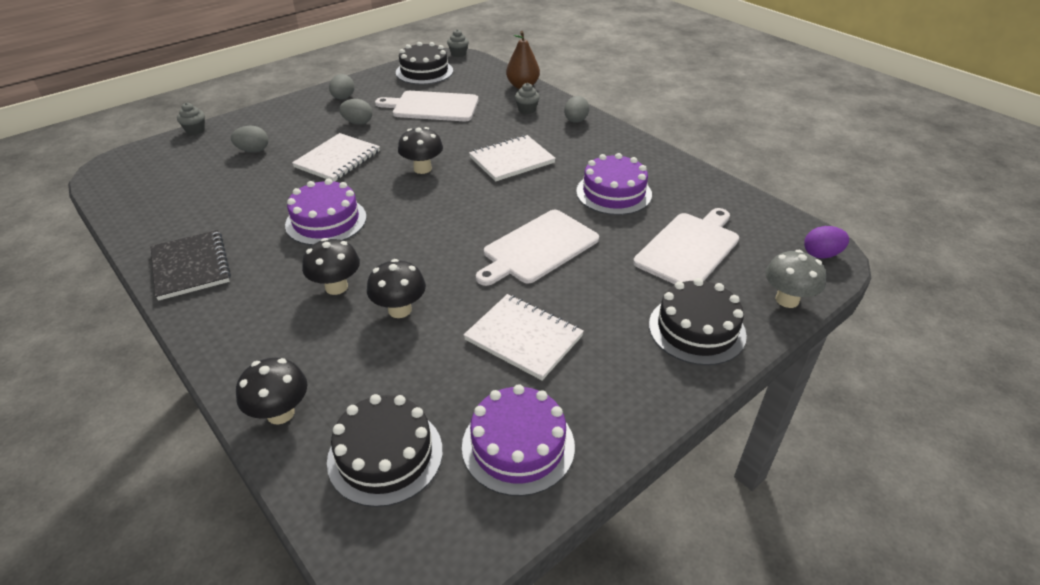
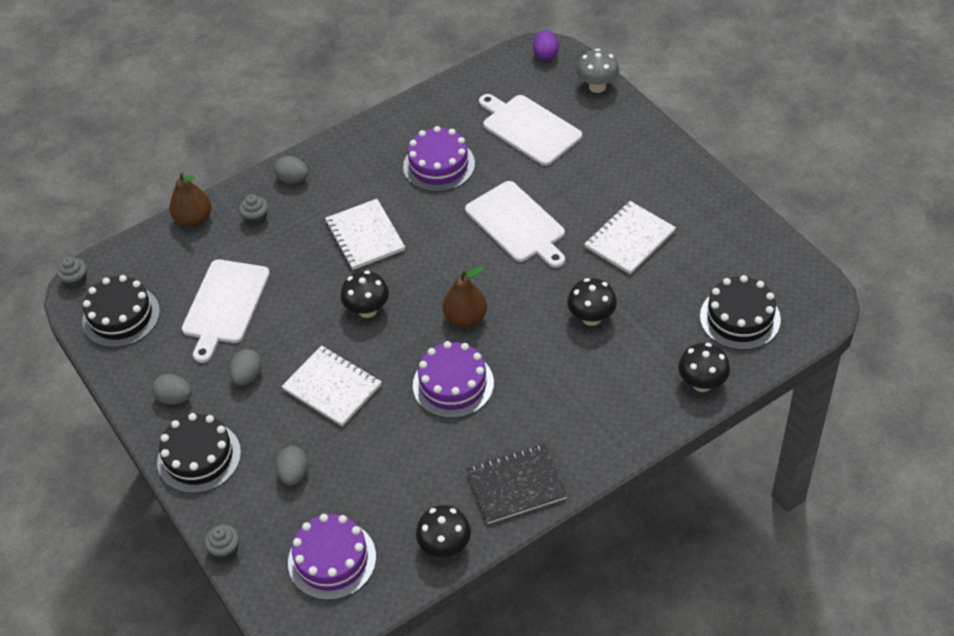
camera: 80 degrees left, 10 degrees up
black mushroom [302,238,360,295] -> black mushroom moved to [416,505,471,557]
purple cake [462,384,575,496] -> purple cake moved to [288,514,376,600]
black cake [649,278,747,365] -> black cake moved to [157,413,241,493]
none -> brown pear [443,267,487,328]

